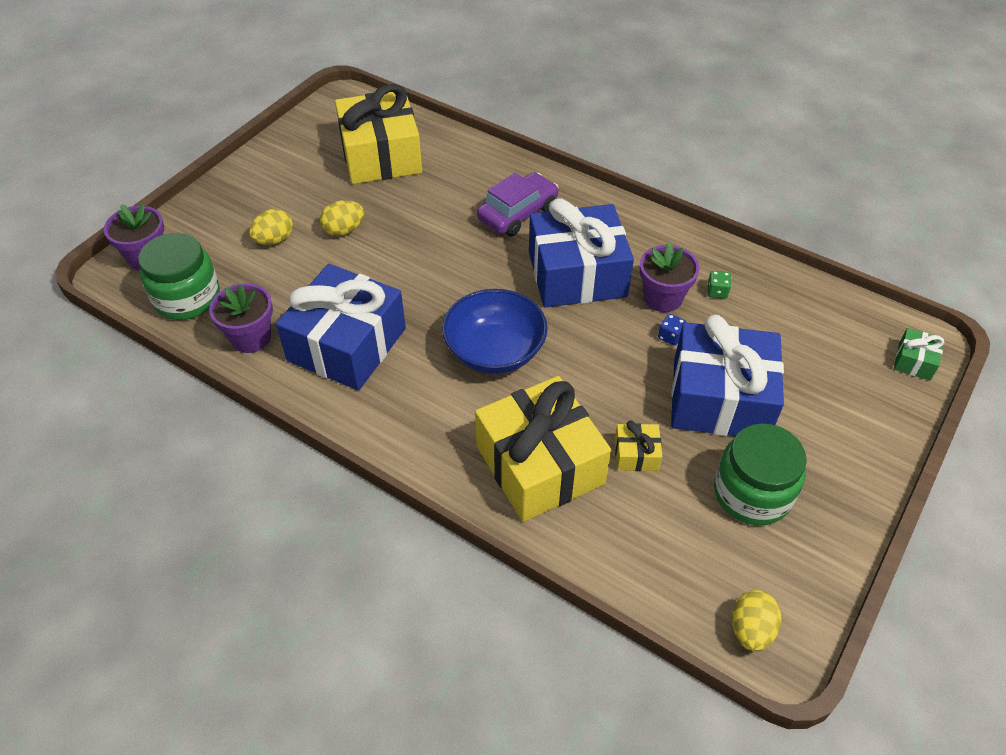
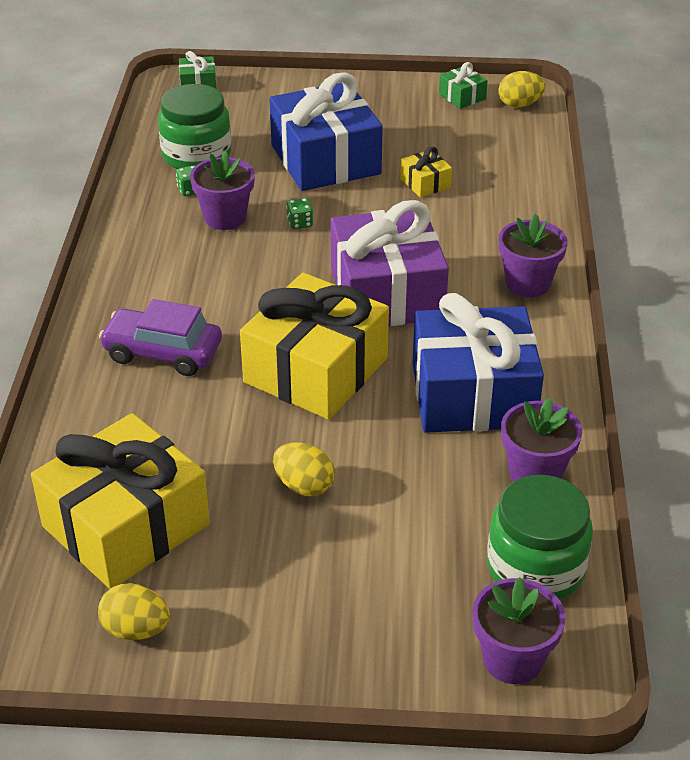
camera: 120 degrees left, 10 degrees down
yellow egg [249,209,293,245] -> yellow egg moved to [98,583,170,640]
blue bowl [442,289,548,374] -> purple gift [331,200,449,326]
yellow gift [475,376,611,522] -> yellow gift moved to [240,273,389,420]
blue gift [529,198,634,308] -> none
blue dice [658,314,686,346] -> none
green jar [714,424,807,525] -> green jar moved to [158,84,231,169]
none -> green dice [286,198,313,229]
none -> green gift [439,62,488,109]
none -> purple flower pot [499,214,568,297]

